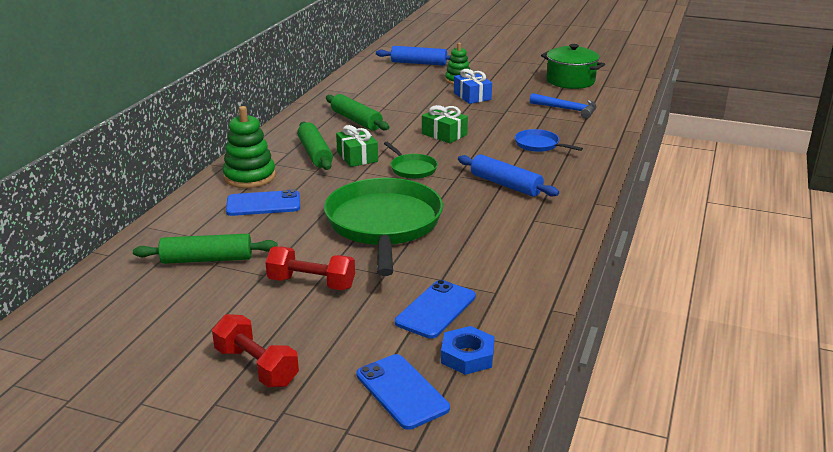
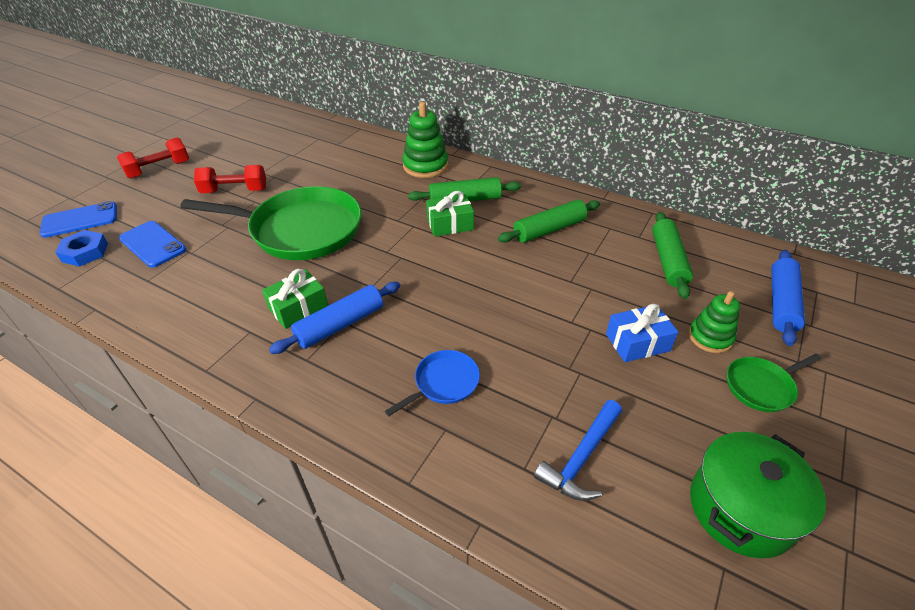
camera: 100 degrees right, 15 degrees up
green rolling pin [133,234,278,264] -> green rolling pin moved to [652,212,693,299]
blue phone [226,190,300,216] -> none
red dumbbell [265,246,355,290] -> red dumbbell turned 60 degrees clockwise [194,165,266,193]
green pan [384,142,438,179] -> green pan moved to [727,354,821,412]
green gift [422,105,468,143] -> green gift moved to [262,269,328,329]

